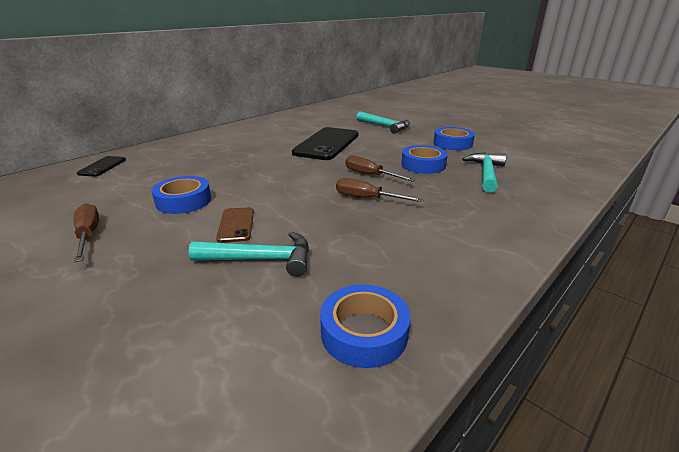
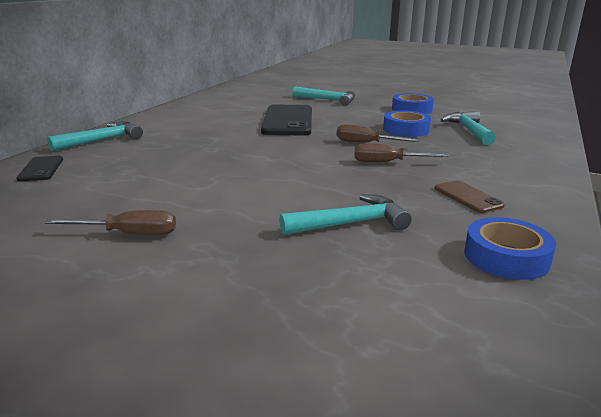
camera: 20 degrees left, 5 degrees down
brown screwdriver [73,204,99,262] -> brown screwdriver turned 135 degrees clockwise [45,210,176,235]
blue tape [151,176,211,214] -> none
brown phone [216,207,254,243] -> brown phone moved to [435,180,505,213]
none -> turquoise hammer [47,122,143,152]

